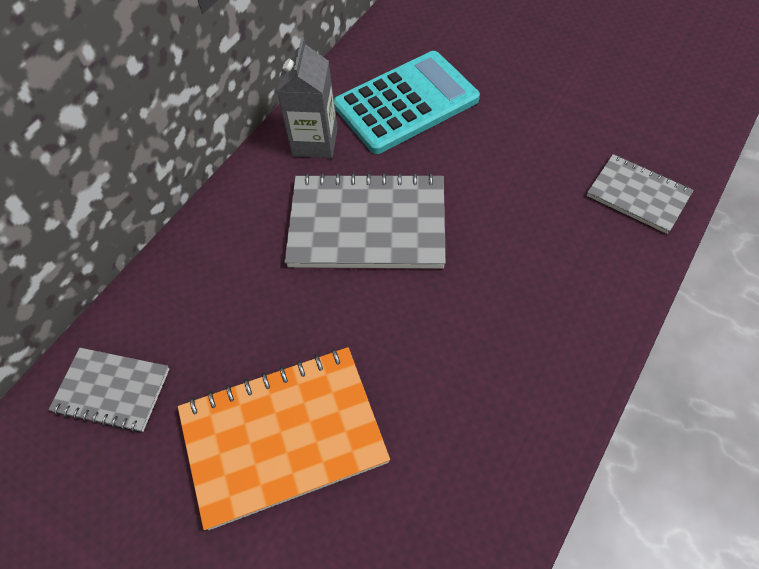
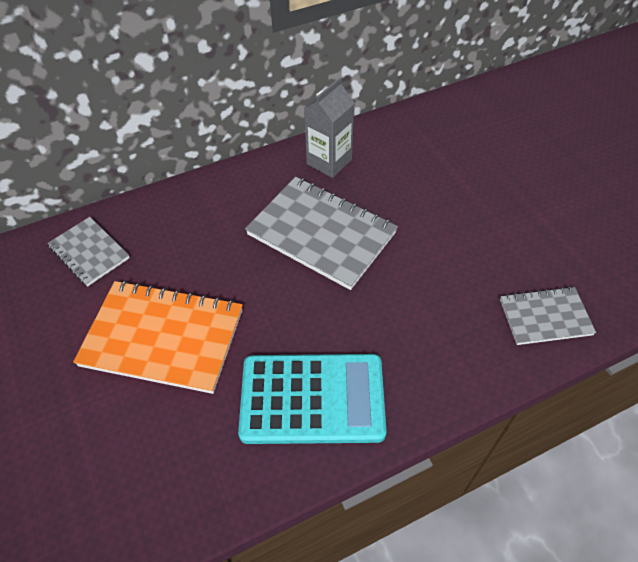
camera: 30 degrees right, 5 degrees down
turquoise calculator [334,51,480,154] -> turquoise calculator moved to [238,354,386,444]
grey notebook [587,154,693,234] -> grey notebook turned 75 degrees counterclockwise [500,286,596,345]

